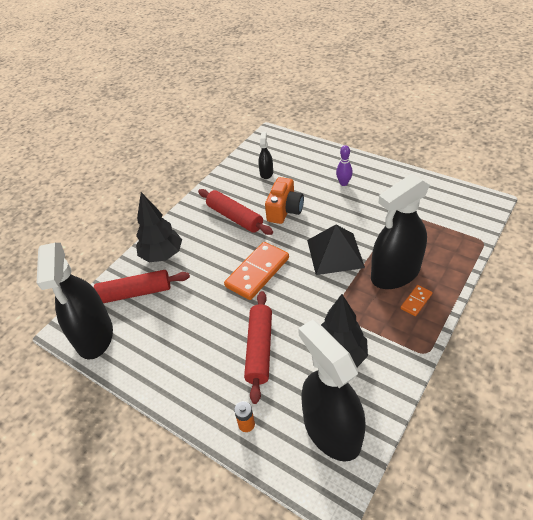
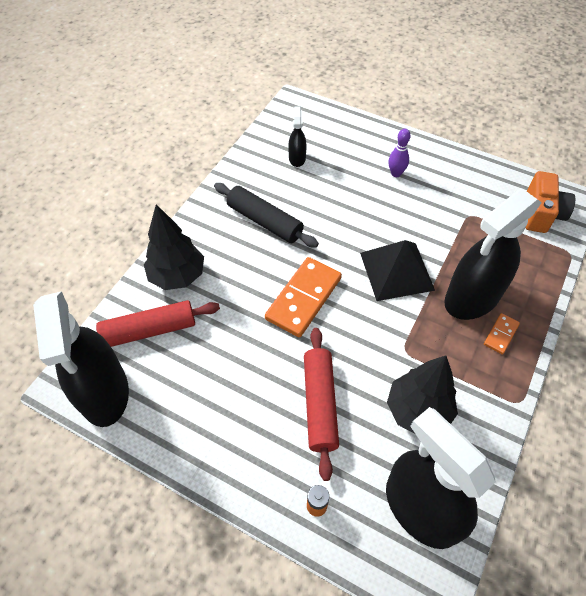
camera: 10 degrees left, 10 degrees up
red rolling pin [198,189,273,235] -> black rolling pin [214,183,319,248]
orange camera [265,177,304,224] -> orange camera moved to [525,171,575,233]

